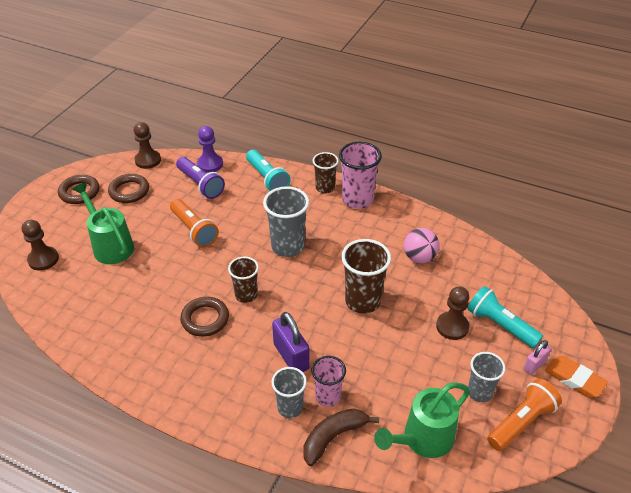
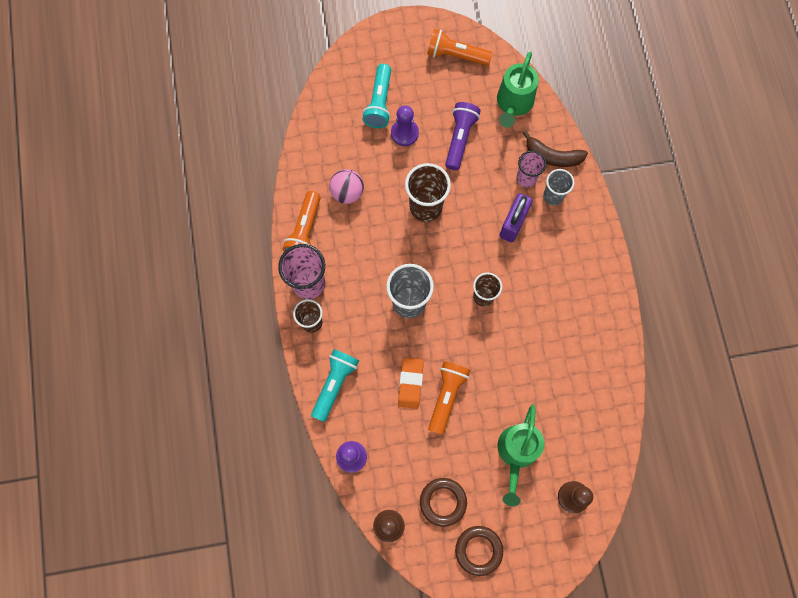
camera: 125 degrees left, 30 degrees up
purple flashlight [176,157,225,199] -> purple flashlight moved to [445,102,481,170]
brown ring [180,297,229,337] -> none
green watering can [374,382,470,458] -> green watering can turned 90 degrees clockwise [497,52,539,128]
brown pawn [436,286,469,340] -> purple pawn [391,105,419,146]
grey cup [468,352,506,402] -> none
pink padlock [524,340,552,375] -> none
orange eraser [545,356,608,398] -> orange eraser moved to [398,357,424,409]
none -> orange flashlight [283,191,321,252]

